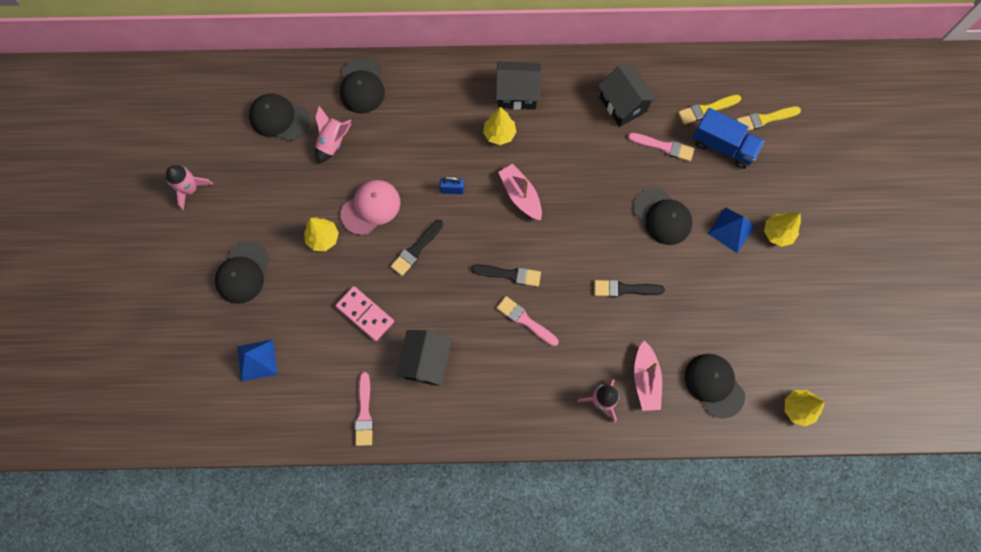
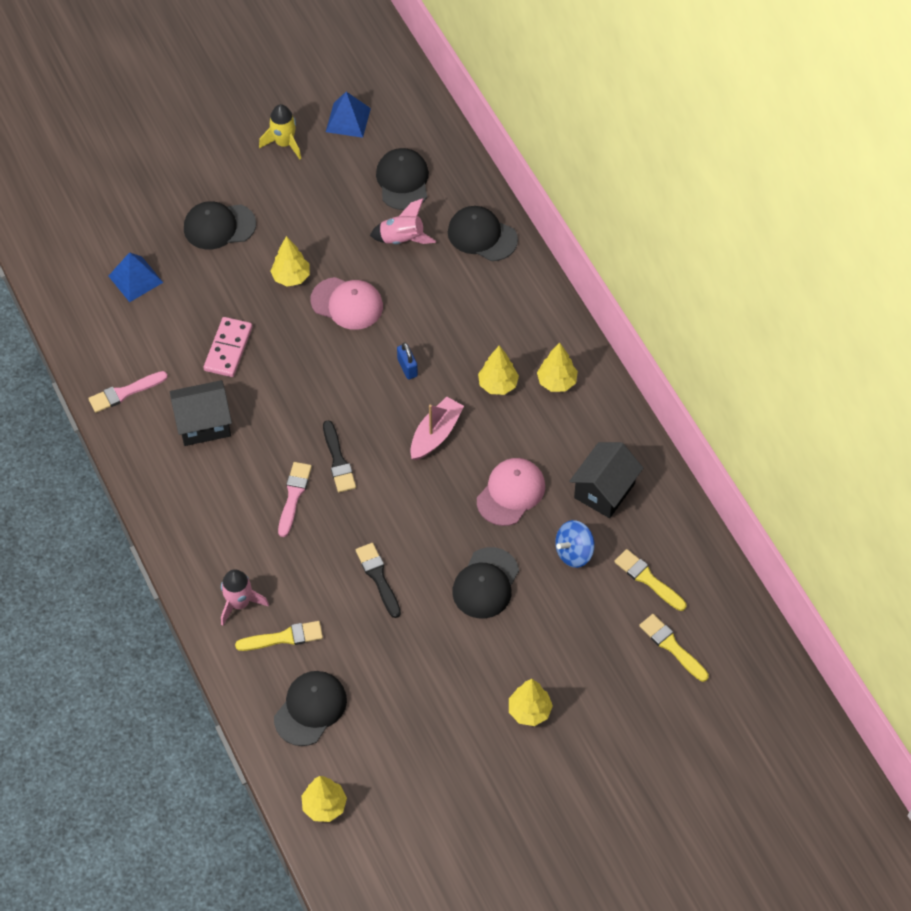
camera: 65 degrees right, 15 degrees down
pink rocket [166,165,213,211] -> yellow rocket [259,104,301,159]
black cap [340,58,385,114] -> black cap turned 60 degrees clockwise [448,206,518,261]
black brush [391,220,443,276] -> none
black house [496,62,541,110] -> yellow tree [537,343,578,392]
pink brush [628,133,694,162] -> blue spinning top [555,520,595,568]
pink boat [634,340,662,411] -> yellow brush [235,621,323,651]
blue truck [692,108,764,169] -> none
blue pyramid [708,208,755,253] -> blue pyramid moved to [326,92,371,138]
none -> pink cap [477,458,545,526]

